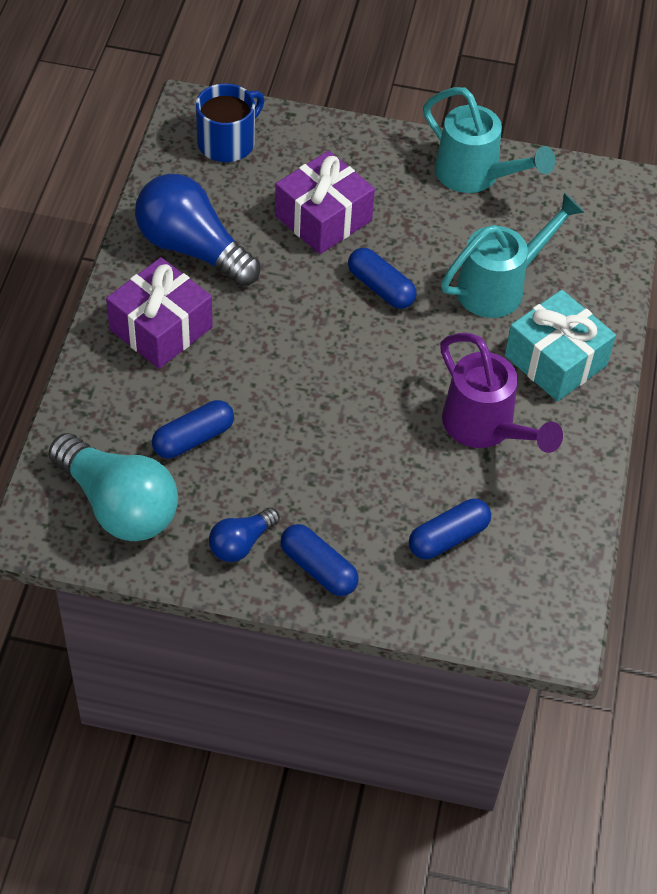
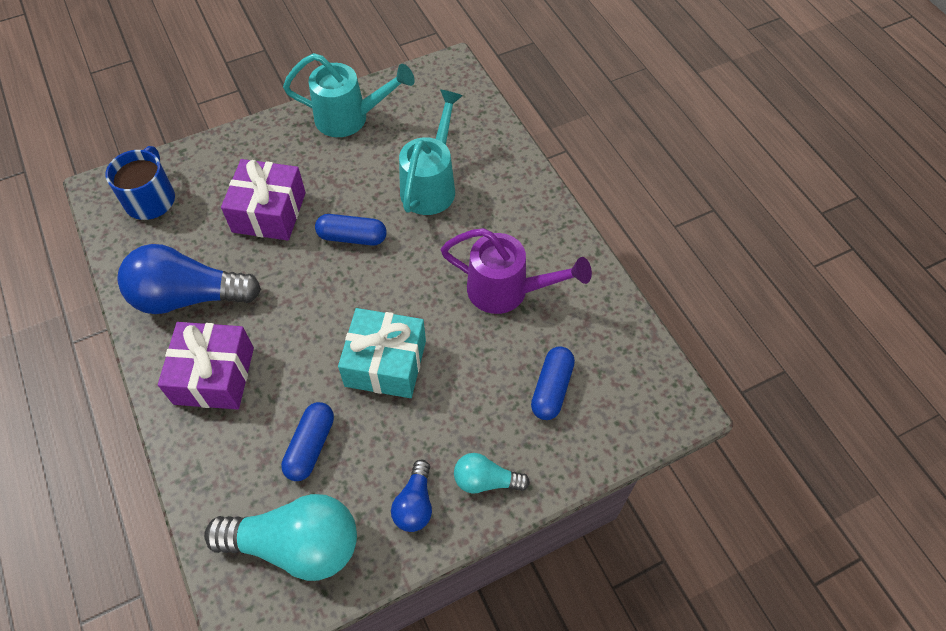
camera: 35 degrees left, 5 degrees up
blue capsule [281,524,359,596] -> turquoise light bulb [454,453,530,494]
turquoise gift [505,290,616,401] -> turquoise gift moved to [338,308,426,398]

